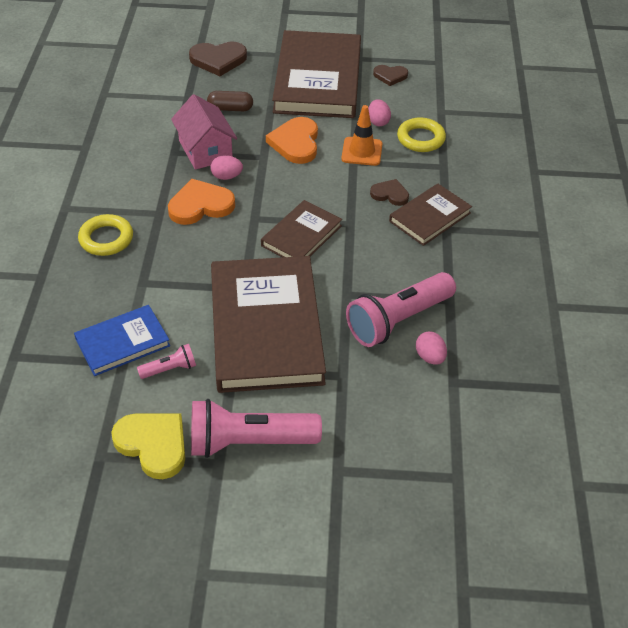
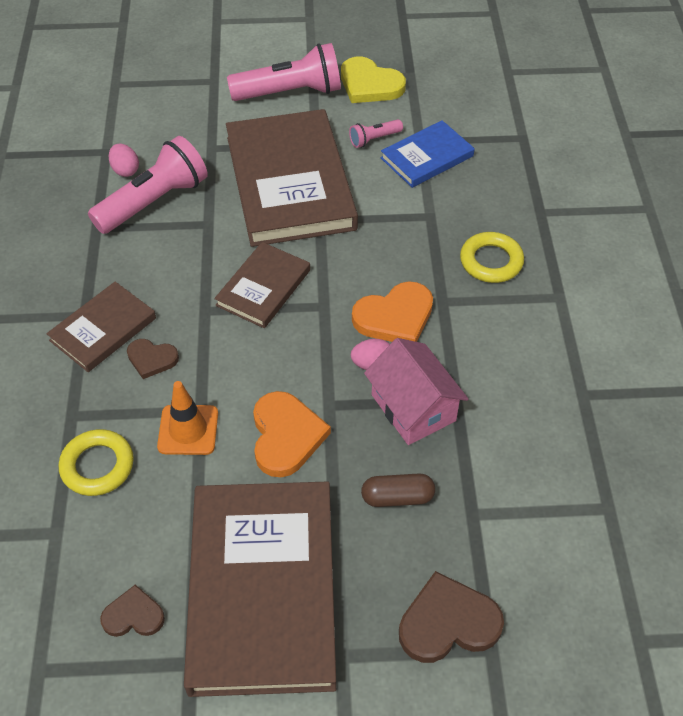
camera: 175 degrees right, 5 degrees up
pink egg [368,99,391,126] -> none

